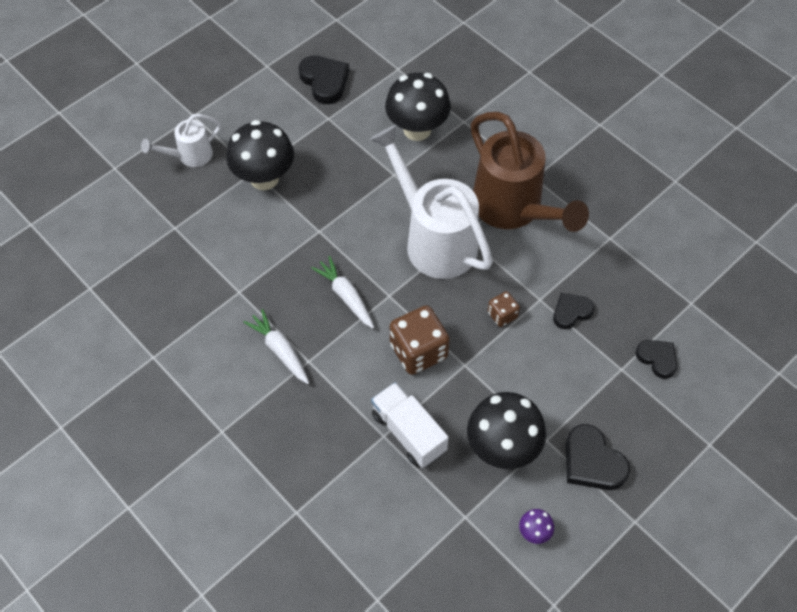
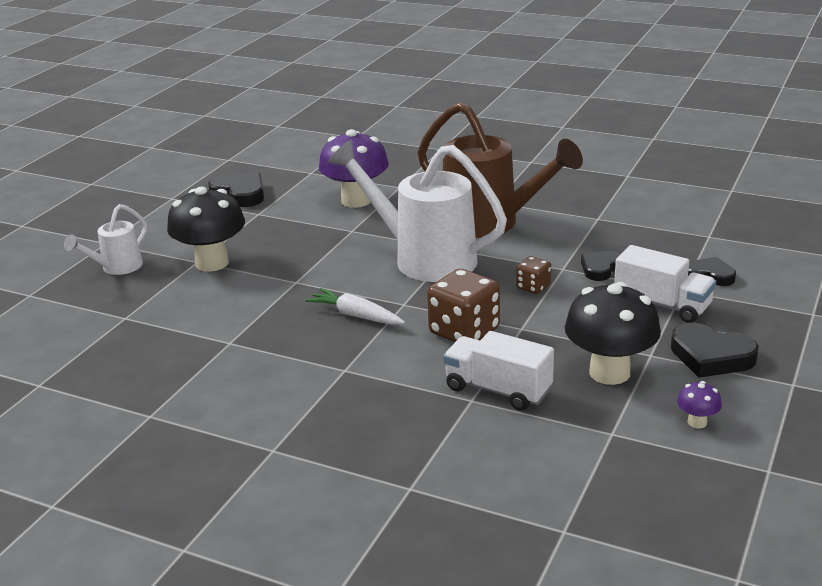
camera: 20 degrees left, 30 degrees down
white carrot [243,309,309,384] -> none
black mushroom [385,73,451,141] -> purple mushroom [319,129,389,208]
none -> white truck [614,245,716,323]

